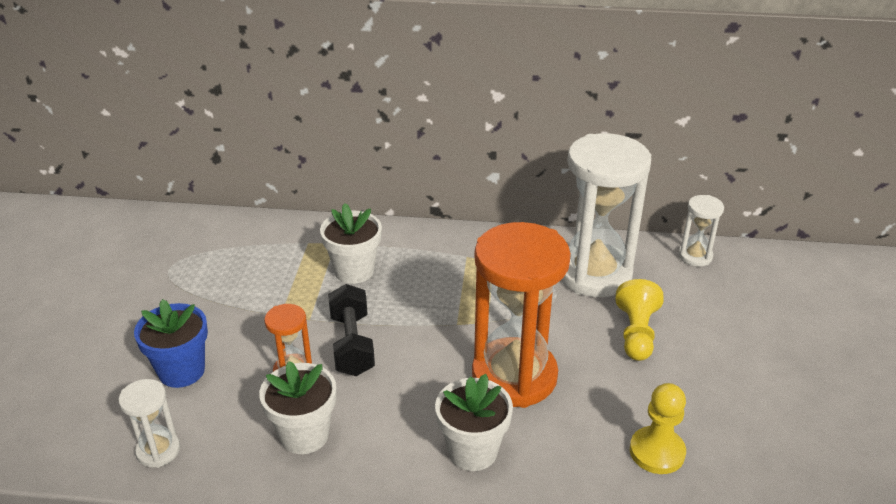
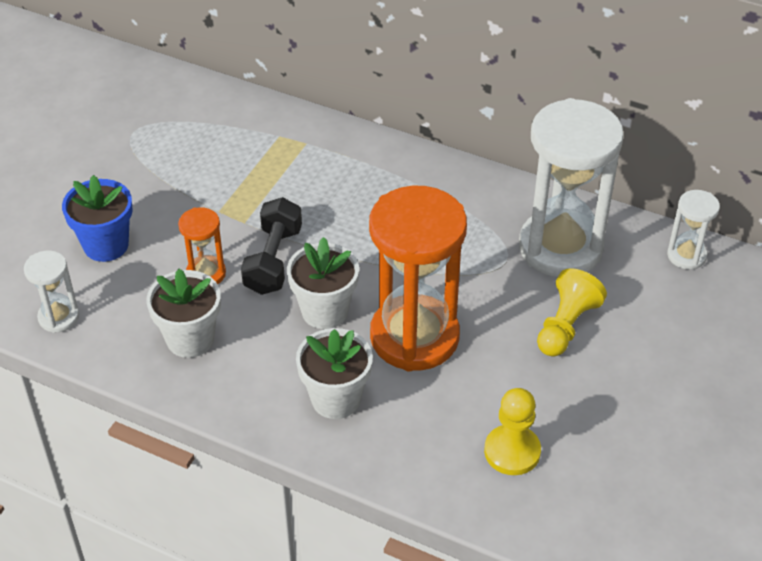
camera: 20 degrees right, 10 degrees up
white flower pot [320,203,382,284] -> white flower pot moved to [287,237,359,329]

